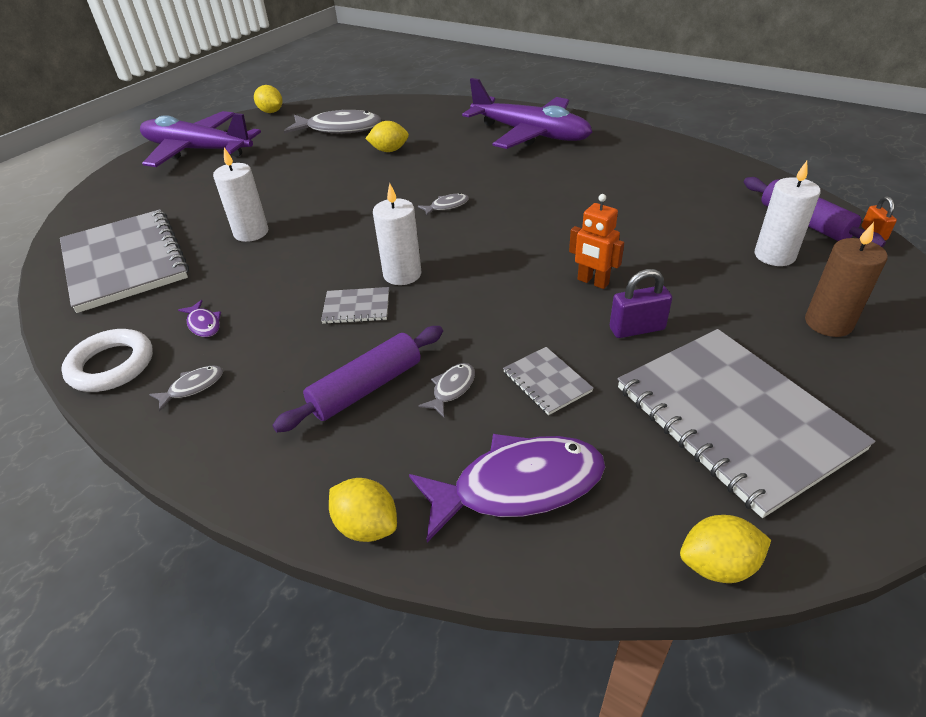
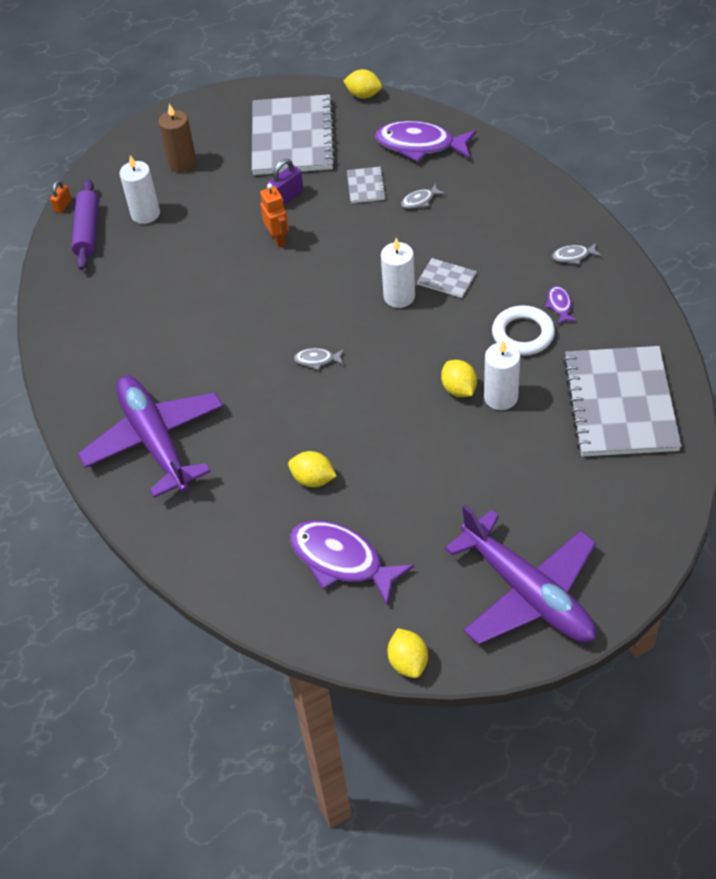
camera: 150 degrees left, 10 degrees up
white ring [61,329,153,392] -> white ring moved to [492,305,555,356]
purple rolling pin [272,326,443,432] -> none
grey fish [284,109,381,134] -> purple fish [290,520,414,605]
yellow lemon [329,478,397,542] -> yellow lemon moved to [441,360,477,397]
purple padlock [610,269,672,338] -> purple padlock turned 60 degrees counterclockwise [267,159,304,205]

